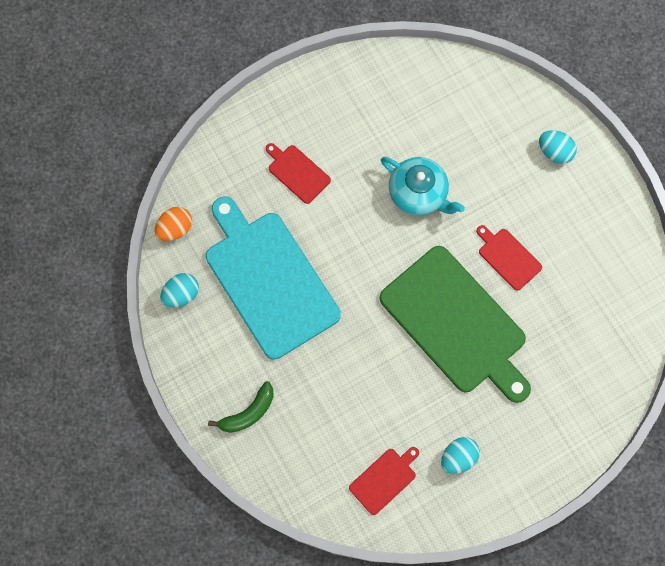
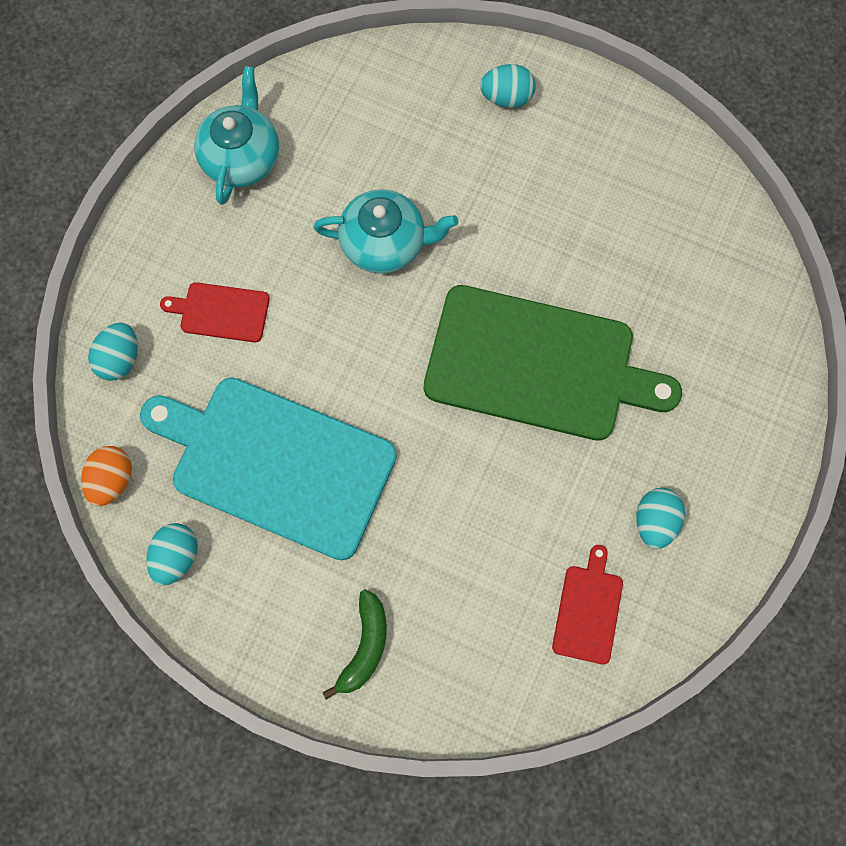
camera: 35 degrees left, 0 degrees up
red cutting board [477,225,542,291] -> none
none -> turquoise egg [88,322,138,381]
none -> turquoise teapot [194,66,279,205]

